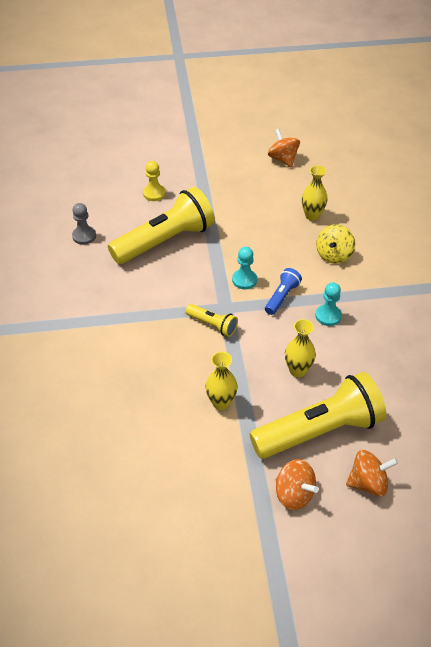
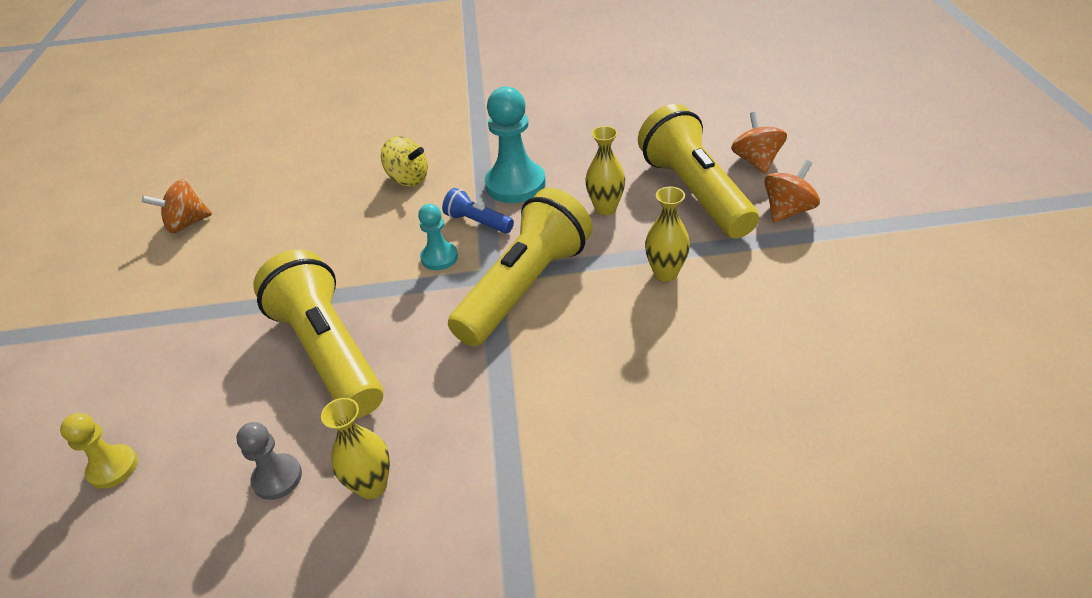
camera: 85 degrees left, 5 degrees down
yellow pawn [143,161,166,201] -> yellow pawn moved to [60,413,138,489]
yellow flashlight [185,304,238,337] -> yellow flashlight [448,188,592,347], size x2.19
yellow vase [302,165,328,221] -> yellow vase moved to [321,398,390,499]
turquoise pawn [315,282,342,326] -> turquoise pawn [485,86,546,203], size x1.80

